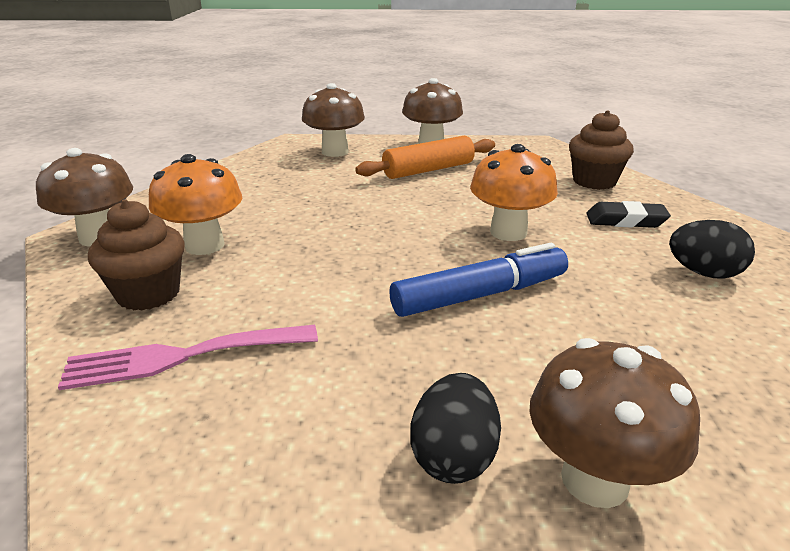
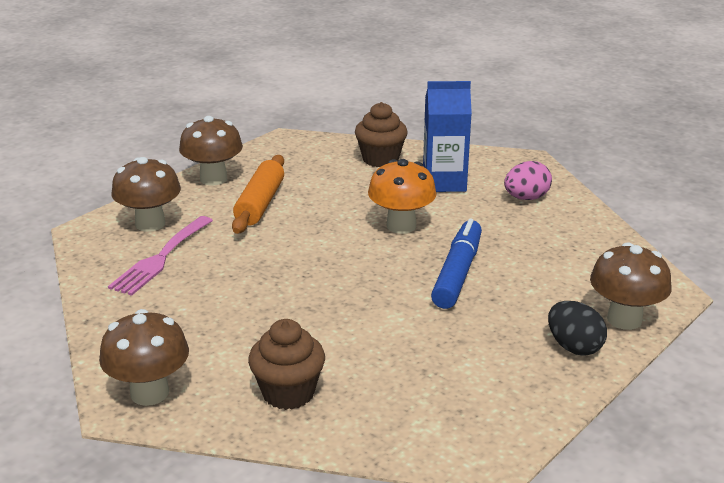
camera: 50 degrees left, 0 degrees up
pink fork [58,325,318,390] -> pink fork moved to [108,216,213,296]
orange mushroom [149,154,242,255] -> none
black eraser [586,201,671,228] -> blue carton [423,81,472,192]
black egg [669,220,755,279] -> pink egg [504,161,552,200]

